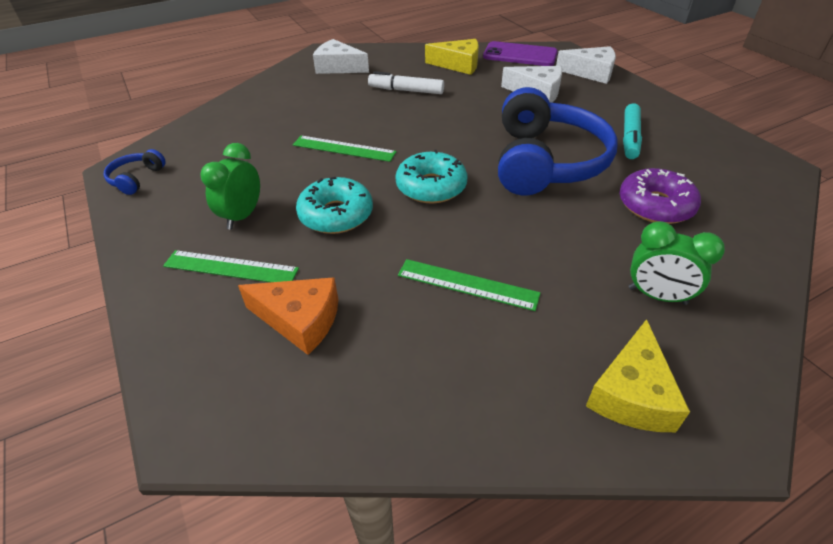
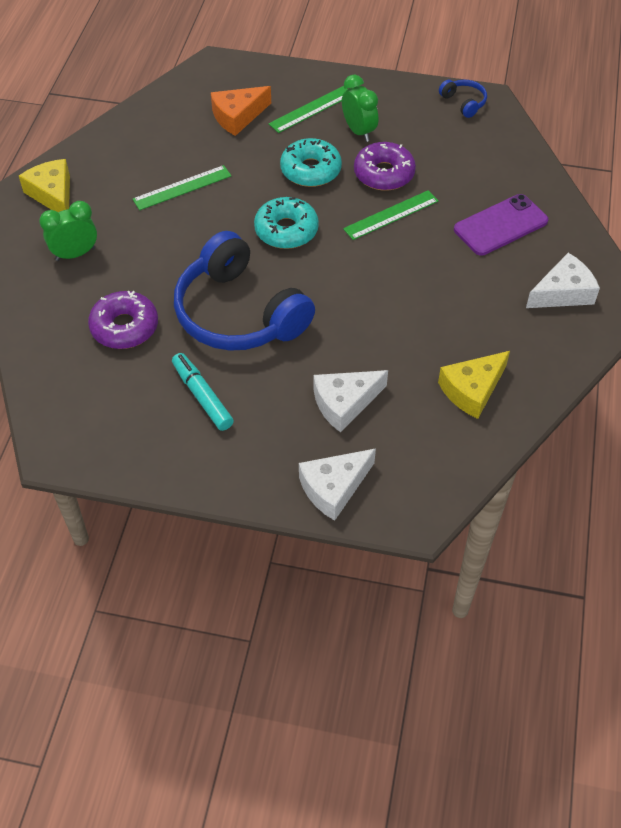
camera: 130 degrees right, 10 degrees up
white marker [368,71,444,94] -> none
purple phone [483,41,558,66] -> purple phone moved to [454,194,549,256]
none -> purple donut [354,142,416,191]

